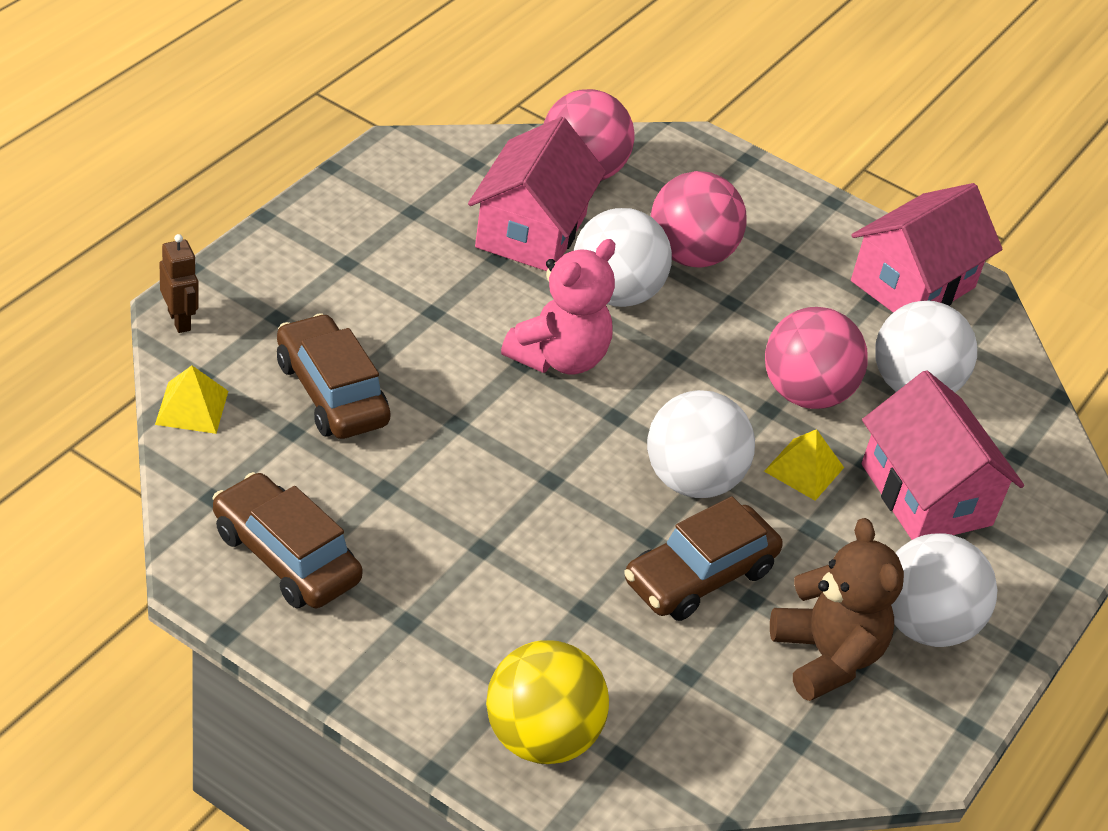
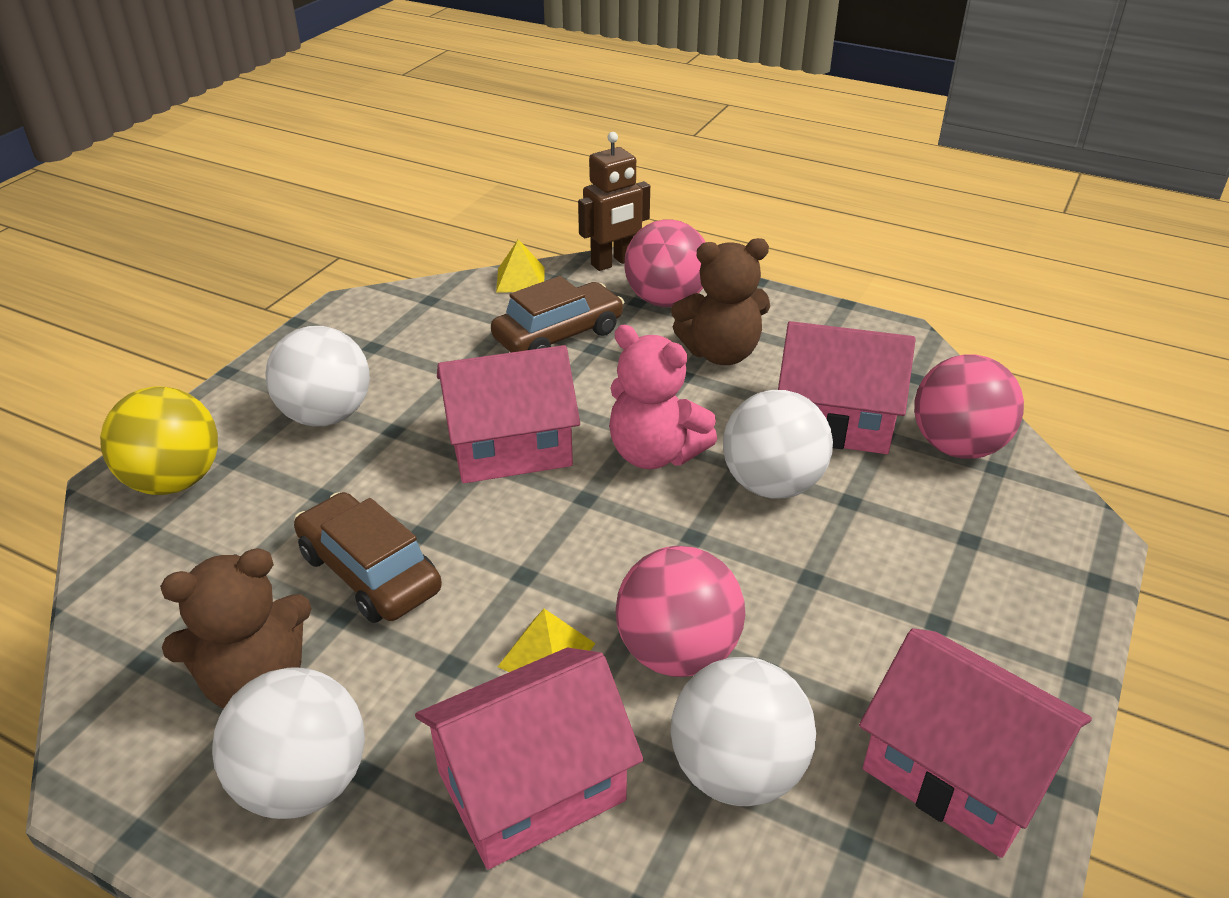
camera: 90 degrees right, 5 degrees down
brown robot [160,234,198,333] -> brown robot [578,132,650,271], size x1.55
brown car [212,472,363,608] -> none
white ball [647,390,755,498] -> white ball moved to [265,326,370,426]
pink ball [651,171,746,268] -> pink ball moved to [624,219,705,307]
none -> pink house [437,345,580,483]
none -> brown teddy bear [671,238,770,365]

